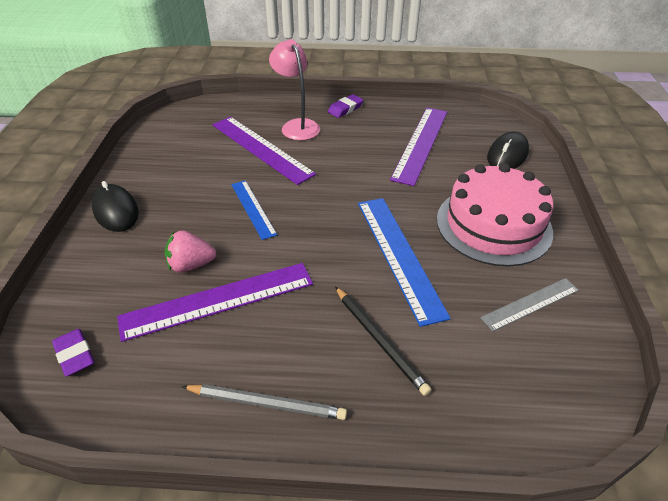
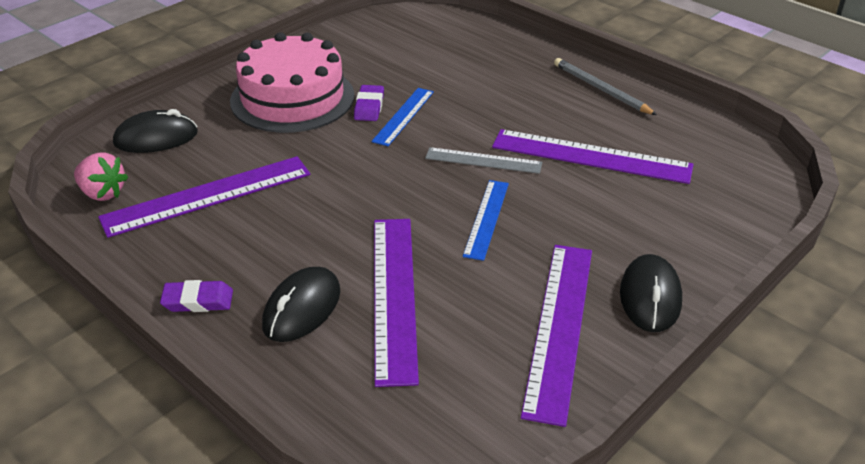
camera: 140 degrees left, 5 degrees down
purple eraser [52,329,94,377] -> purple eraser moved to [354,85,384,121]
pink strawberry [165,231,216,273] -> pink strawberry moved to [74,152,128,201]
pink lamp [269,39,320,141] -> black mouse [262,267,340,342]
black pencil [335,287,431,396] -> none
blue ruler [358,198,451,327] -> blue ruler [371,88,434,146], size x0.58
grey ruler [480,278,579,332] -> grey ruler moved to [425,147,542,174]
none -> purple ruler [521,245,592,427]

